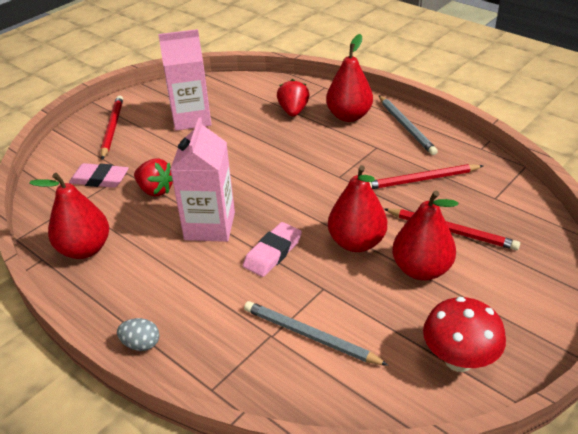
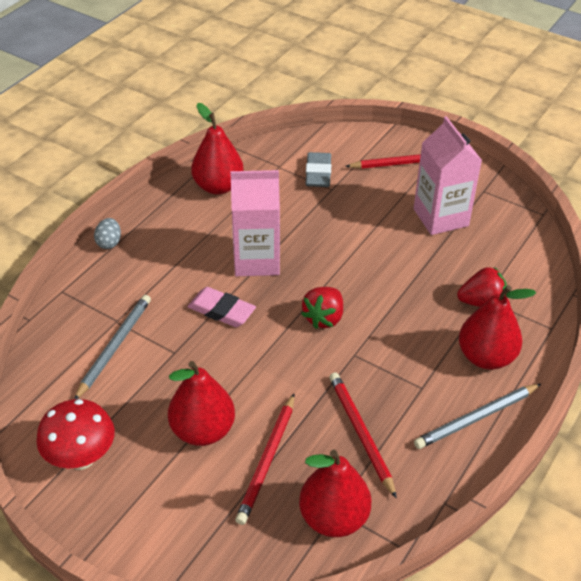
camera: 80 degrees right, 5 degrees up
pink eraser [69,163,129,188] -> grey eraser [306,152,331,187]
red strawberry [134,158,173,197] -> red strawberry moved to [301,287,343,329]
red pear [328,165,387,252] -> red pear moved to [299,450,371,537]

